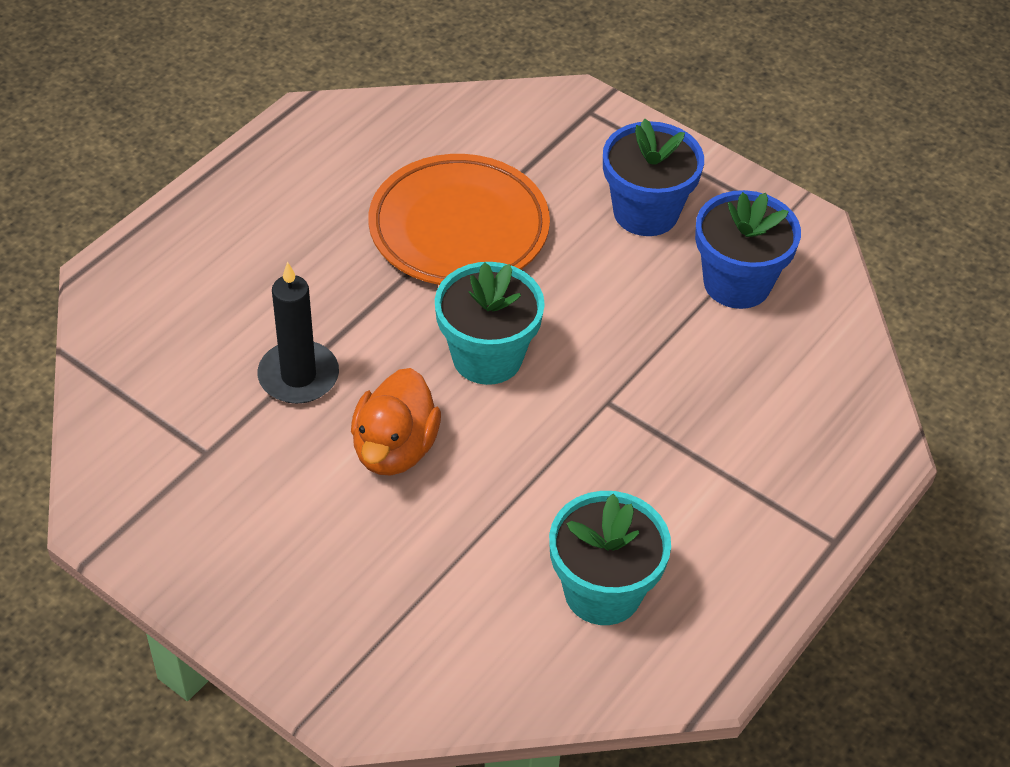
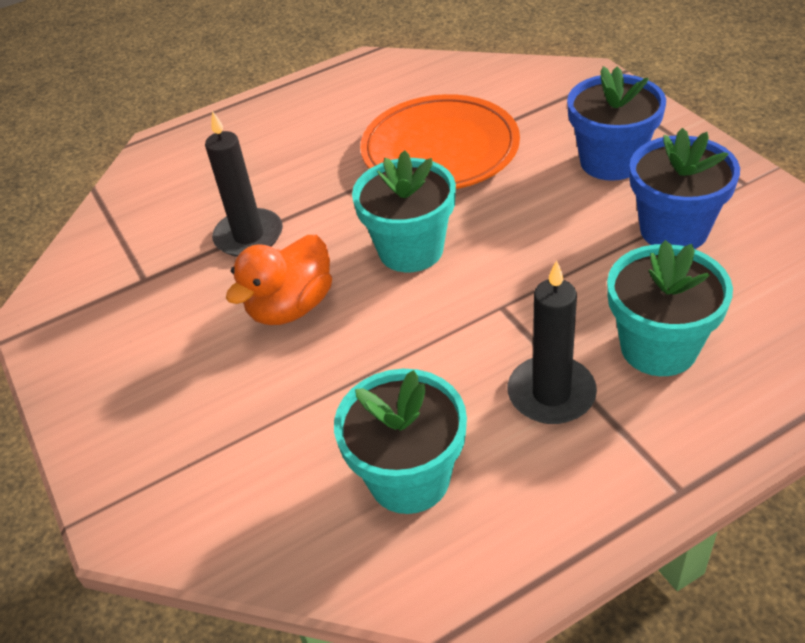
camera: 30 degrees right, 5 degrees down
none -> black candle [508,260,597,424]
none -> turquoise flower pot [607,240,733,376]

